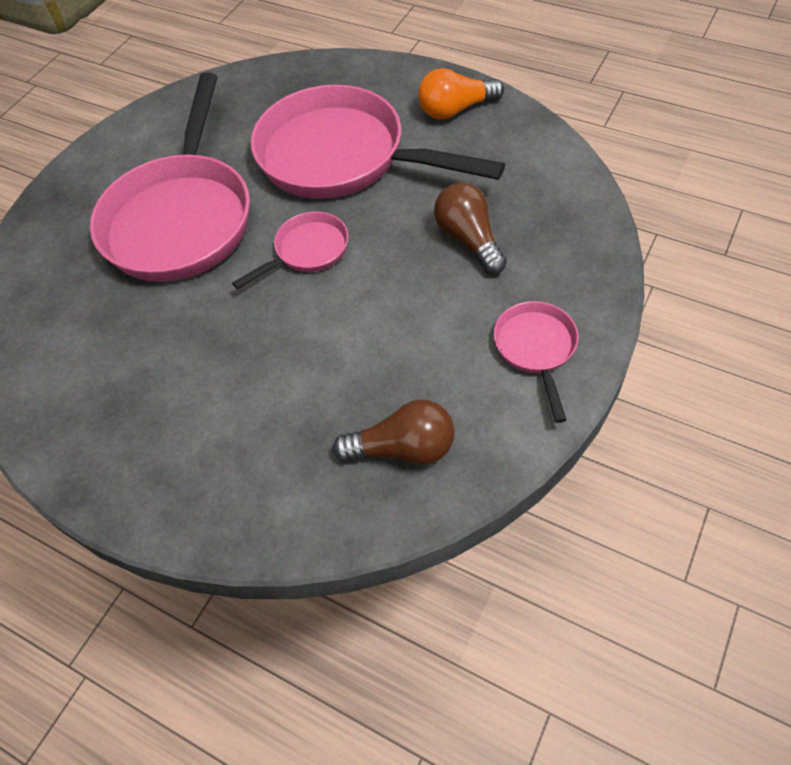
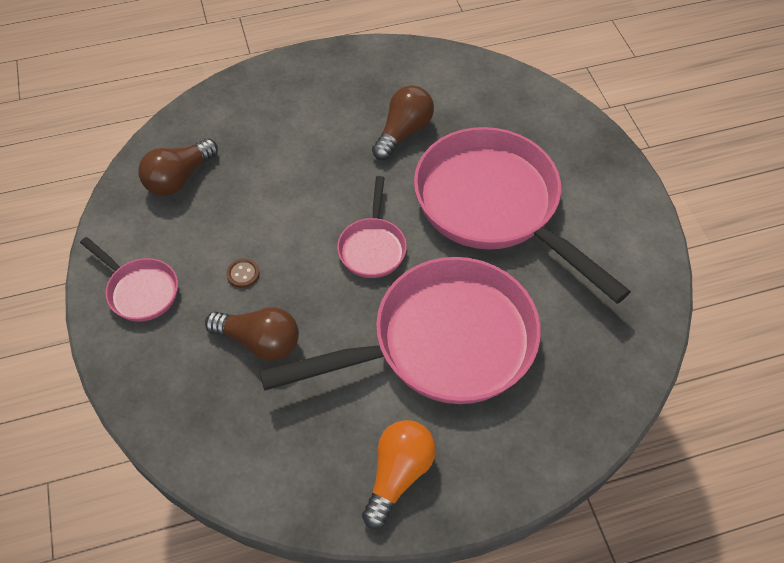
camera: 130 degrees right, 0 degrees up
none -> brown button [226,258,260,288]
none -> brown light bulb [372,85,434,160]

